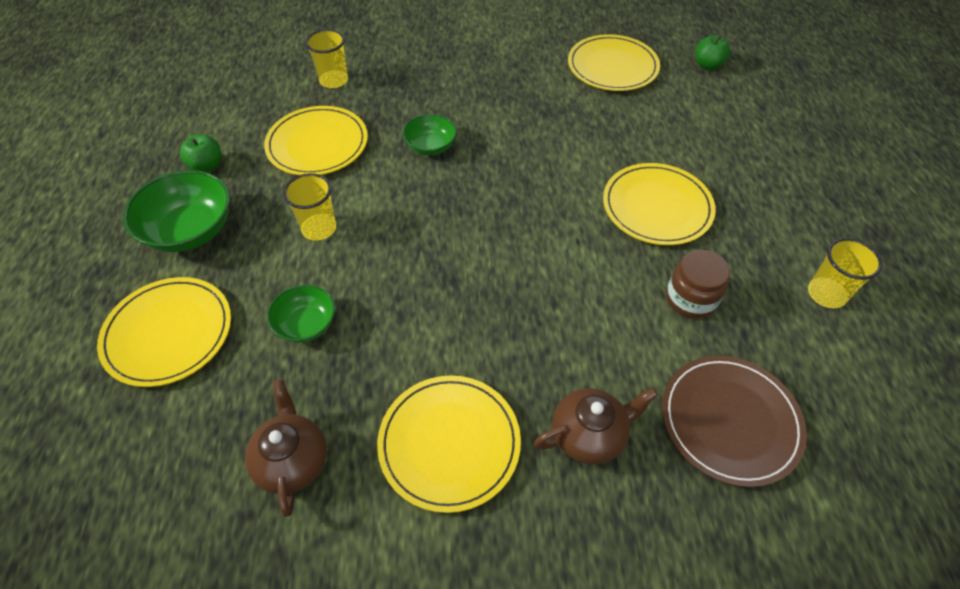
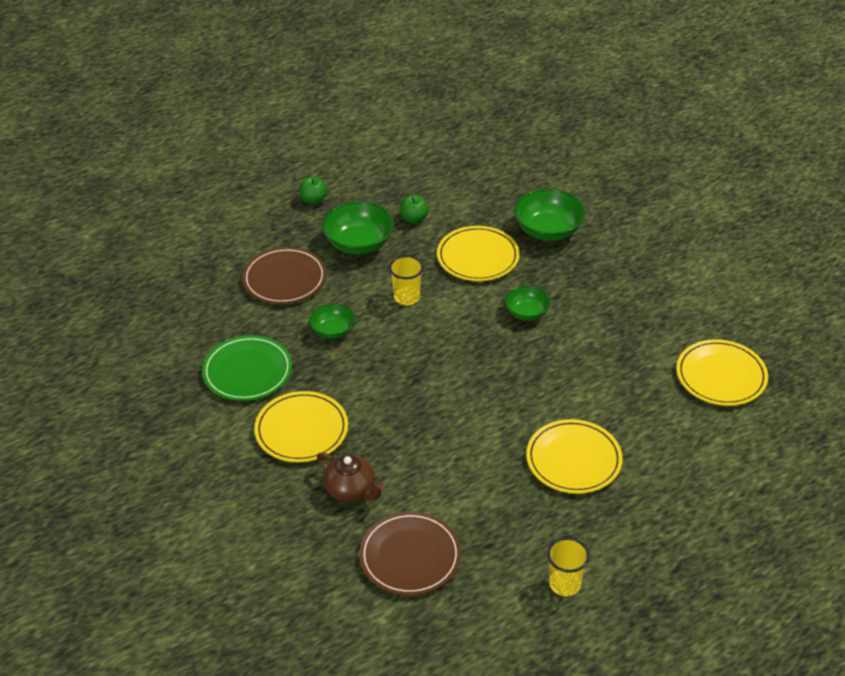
camera: 60 degrees right, 10 degrees down
yellow plate [97,277,231,387] -> brown plate [242,247,326,304]
brown teapot [245,379,327,517] -> green plate [202,335,292,401]
yellow cup [305,29,348,88] -> green bowl [514,188,585,241]
brown jar [666,250,730,318] -> none
green apple [695,35,730,70] -> green apple moved to [299,176,328,204]

